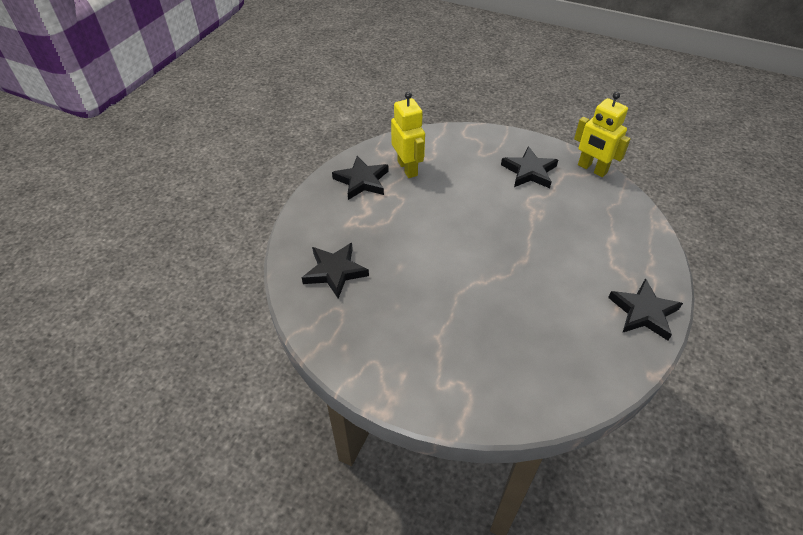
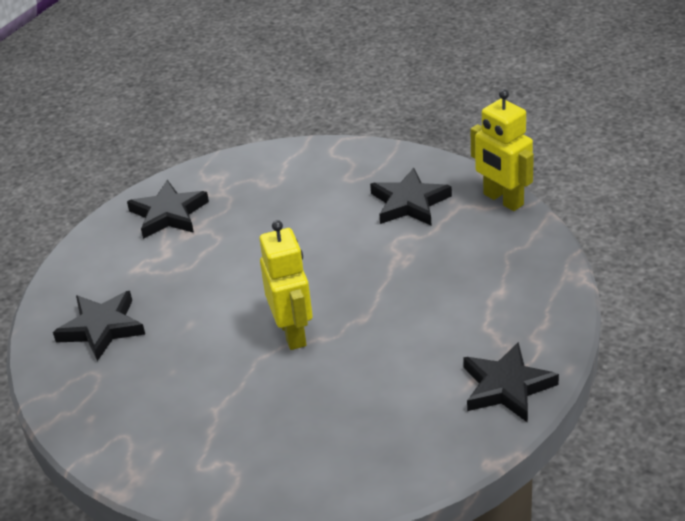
camera: 10 degrees right, 10 degrees down
yellow robot [391,92,425,178] -> yellow robot moved to [260,220,313,350]

